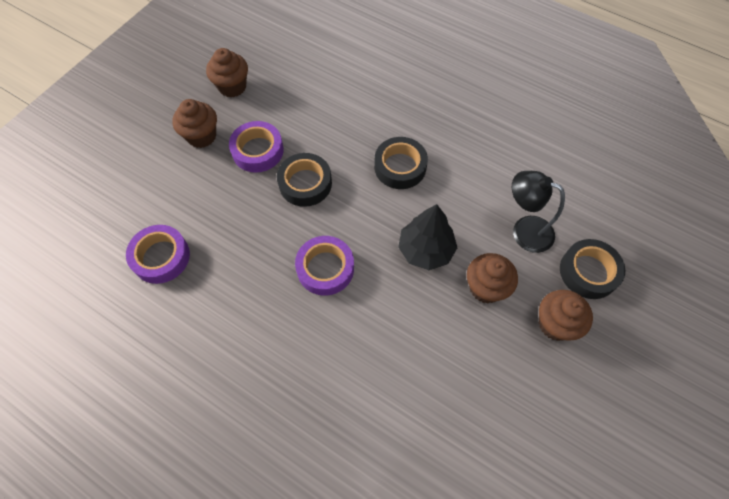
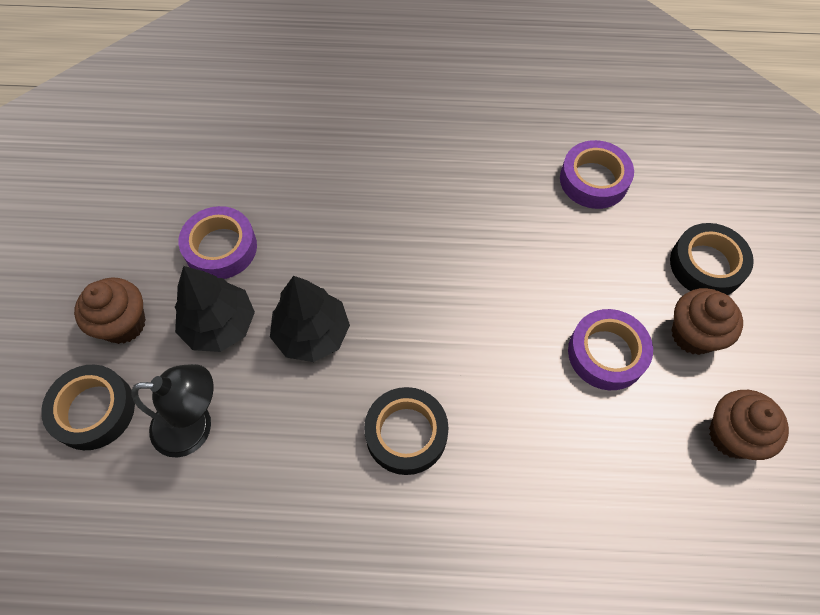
camera: 150 degrees right, 0 degrees up
black tape [277,153,332,207] -> black tape moved to [670,223,754,295]
purple tape [295,236,354,295] -> purple tape moved to [178,206,257,279]
brown cupcake [467,253,518,304] -> black tree [175,266,255,352]

